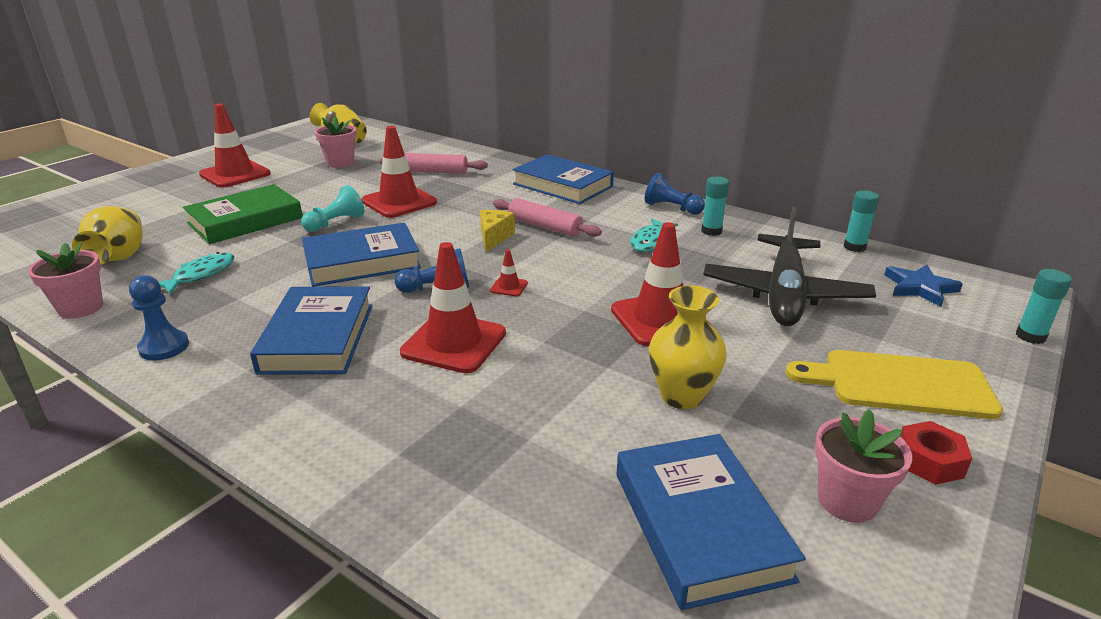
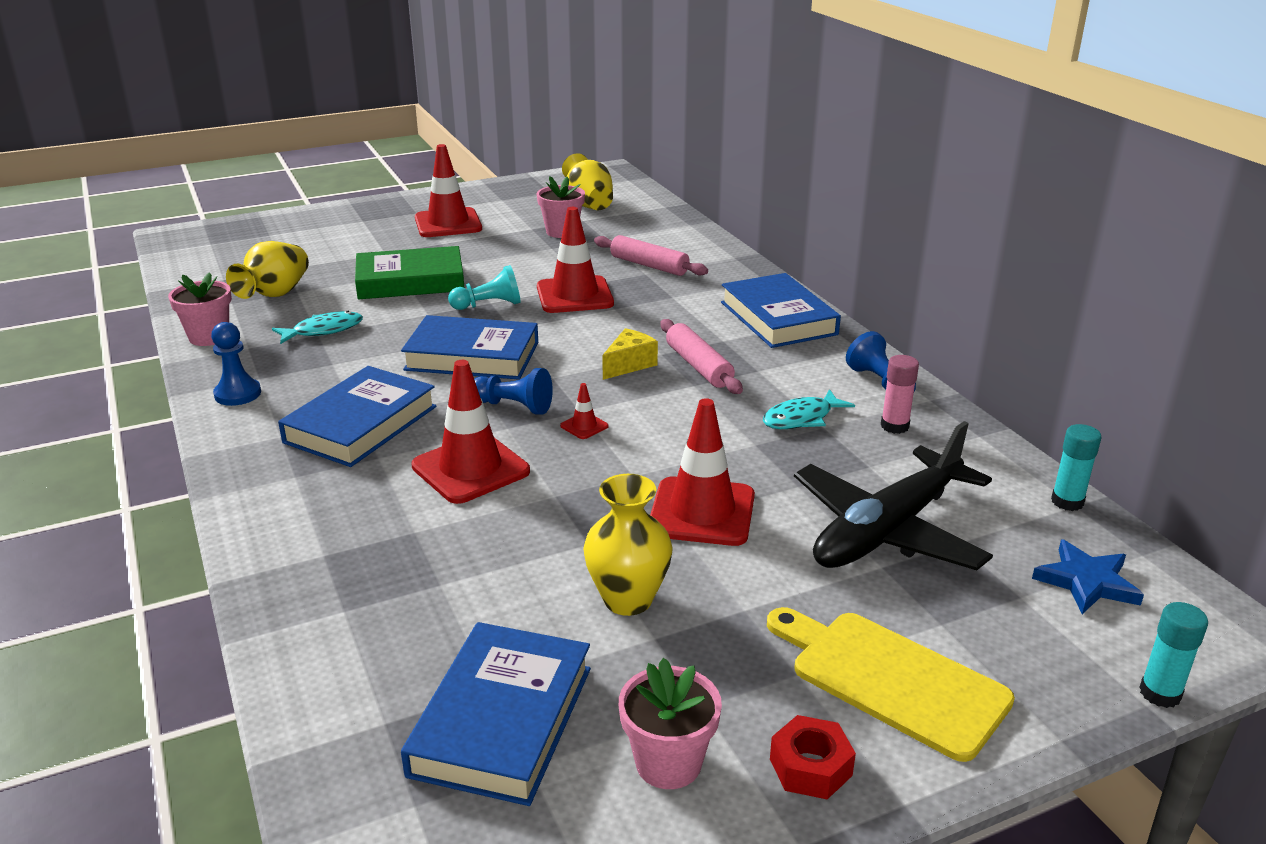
camera: 30 degrees right, 0 degrees up
turquoise glue stick [701,177,729,236] -> pink glue stick [881,355,919,434]

